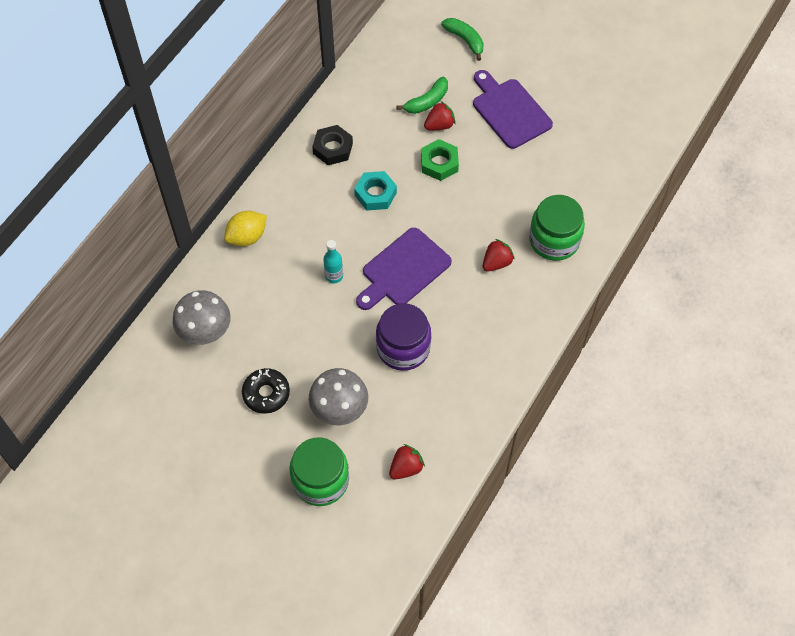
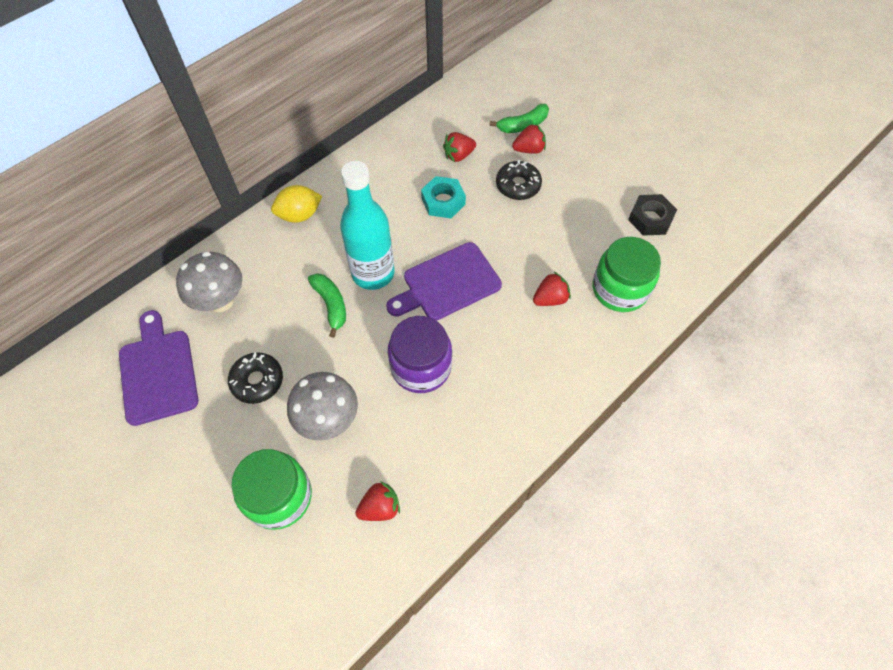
camera: 15 degrees right, 0 degrees up
black nut [312,125,353,165] -> black nut moved to [628,194,677,236]
turquoise bottle [323,240,343,283] -> turquoise bottle [340,161,395,290], size x2.21
green nut [421,139,459,181] -> black donut [496,160,542,200]
green banana [441,18,484,61] -> green banana moved to [308,273,346,338]
purple cutting board [473,70,553,149] -> purple cutting board moved to [119,310,198,426]
none -> red strawberry [443,132,476,162]

